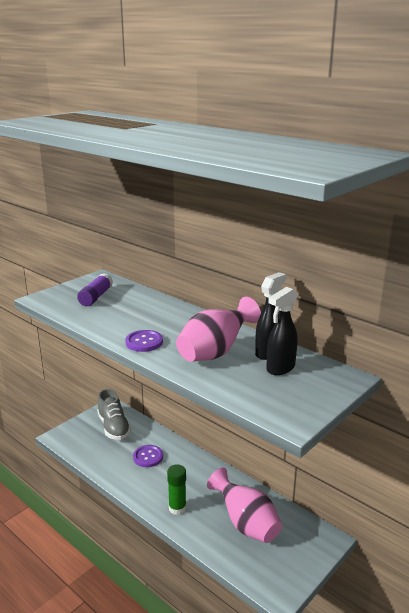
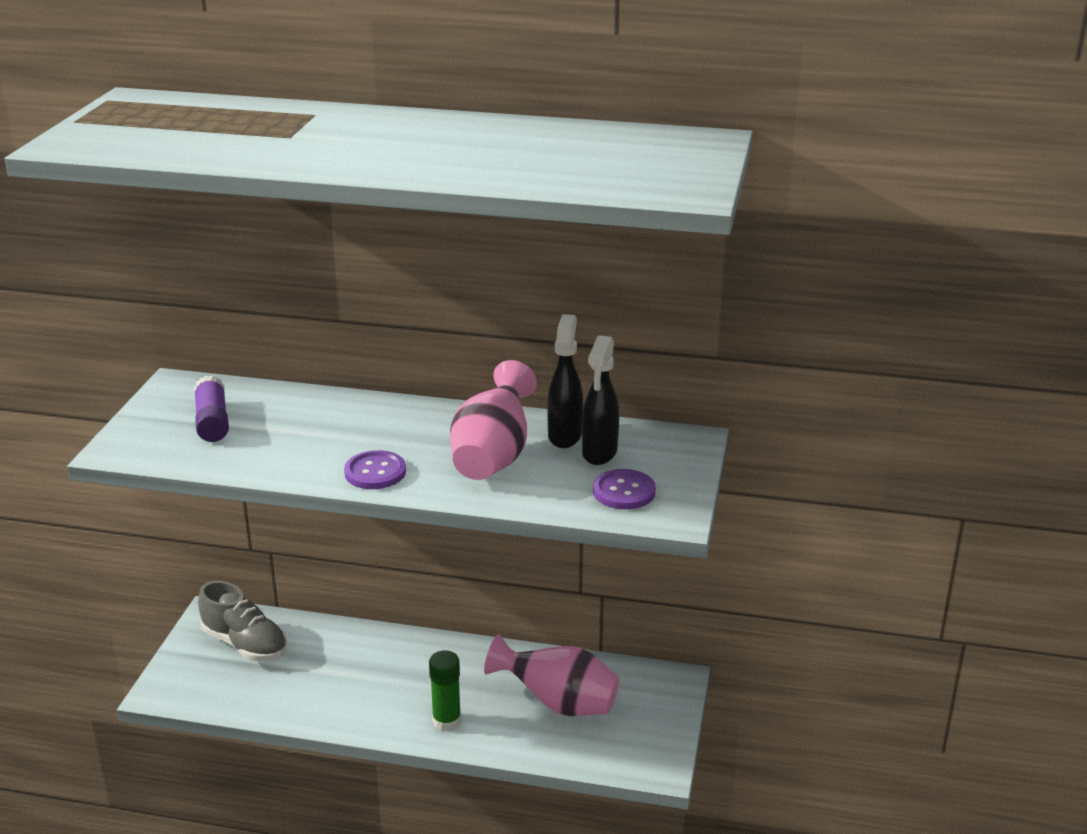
camera: 30 degrees left, 5 degrees up
purple button [133,445,163,467] -> purple button moved to [593,469,656,509]

